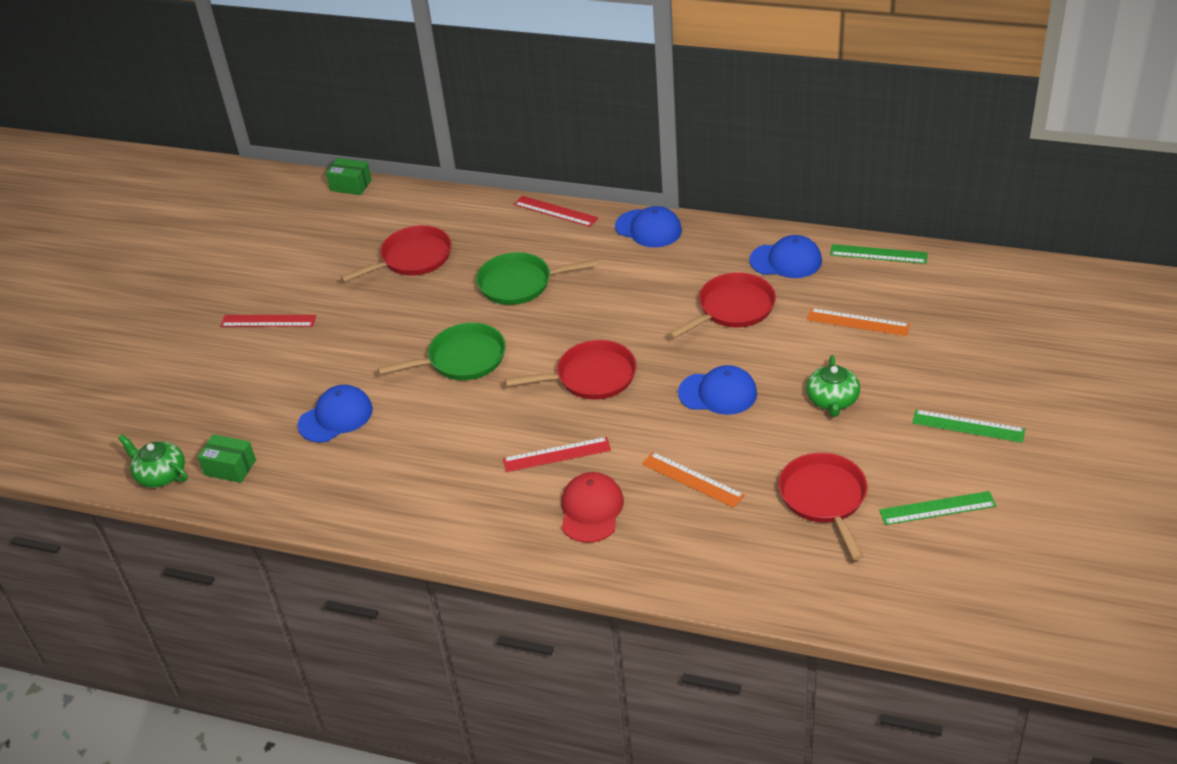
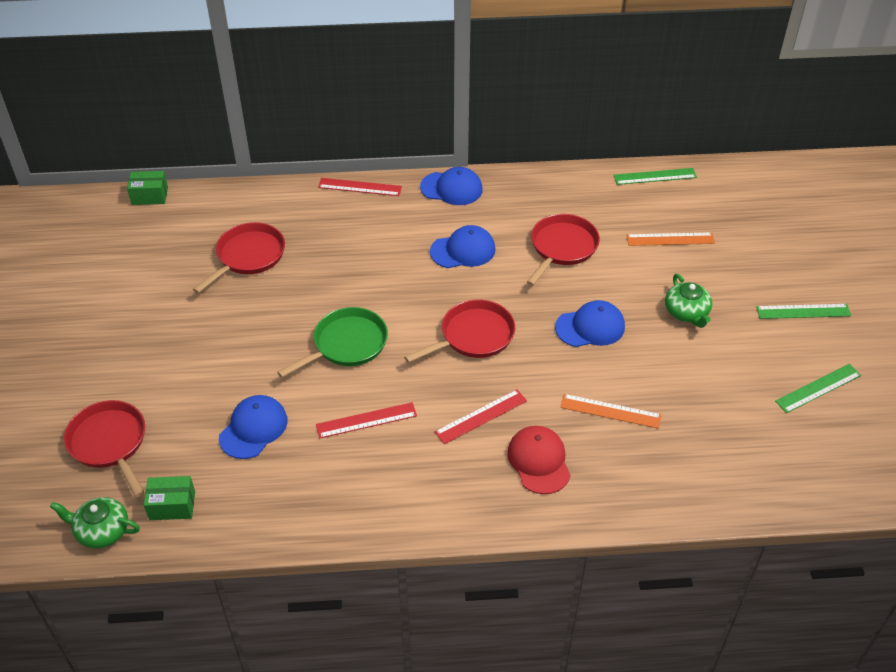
camera: 25 degrees left, 5 degrees up
red ruler [220,315,316,327] -> red ruler moved to [316,402,417,439]
green pan [476,252,598,305] -> none
blue cap [749,235,822,278] -> blue cap moved to [430,225,496,268]
red pan [778,452,868,560] -> red pan moved to [64,400,145,497]

